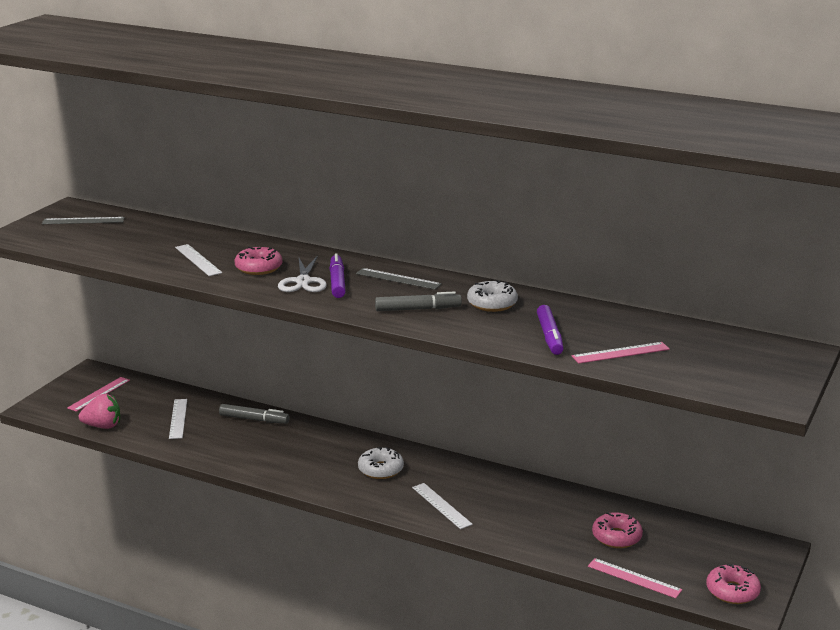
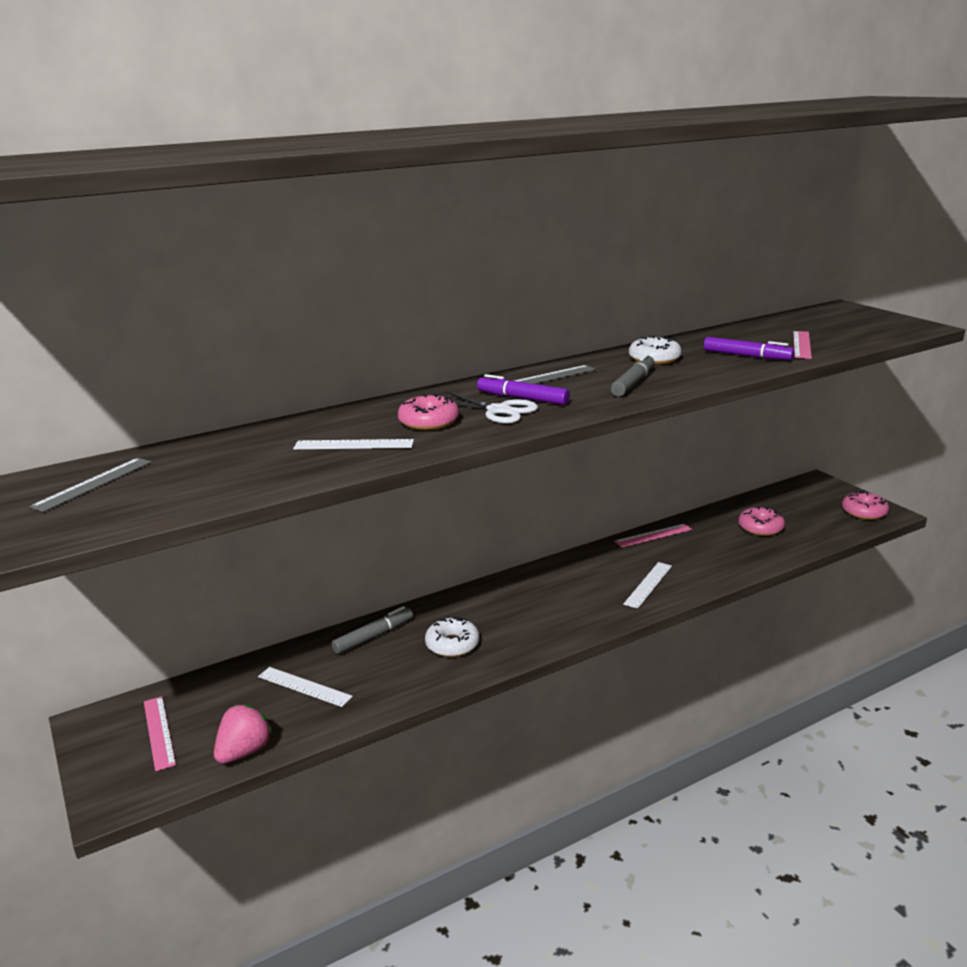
camera: 55 degrees left, 0 degrees up
white donut [358,447,404,479] -> white donut moved to [425,617,479,657]
white ruler [412,483,473,529] -> white ruler turned 60 degrees counterclockwise [623,562,672,609]
pink ruler [588,558,682,598] -> pink ruler moved to [614,524,692,548]

